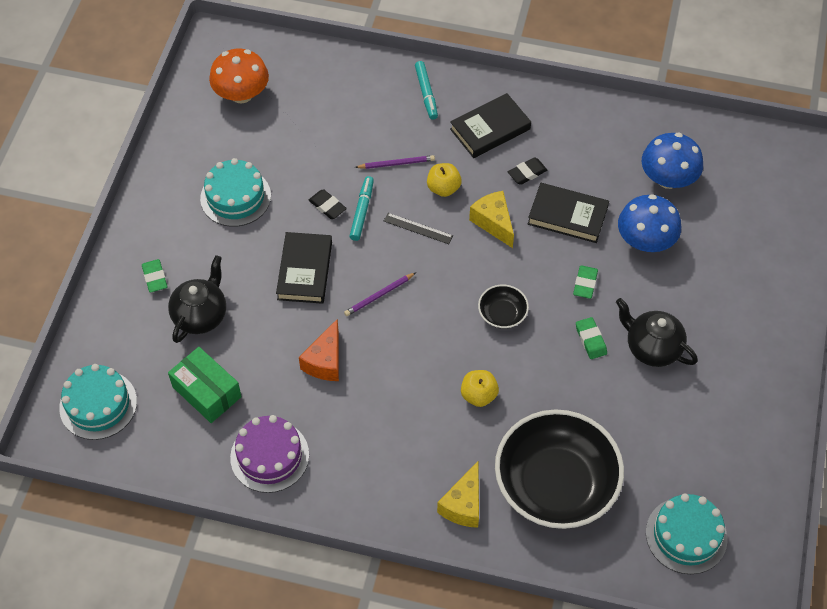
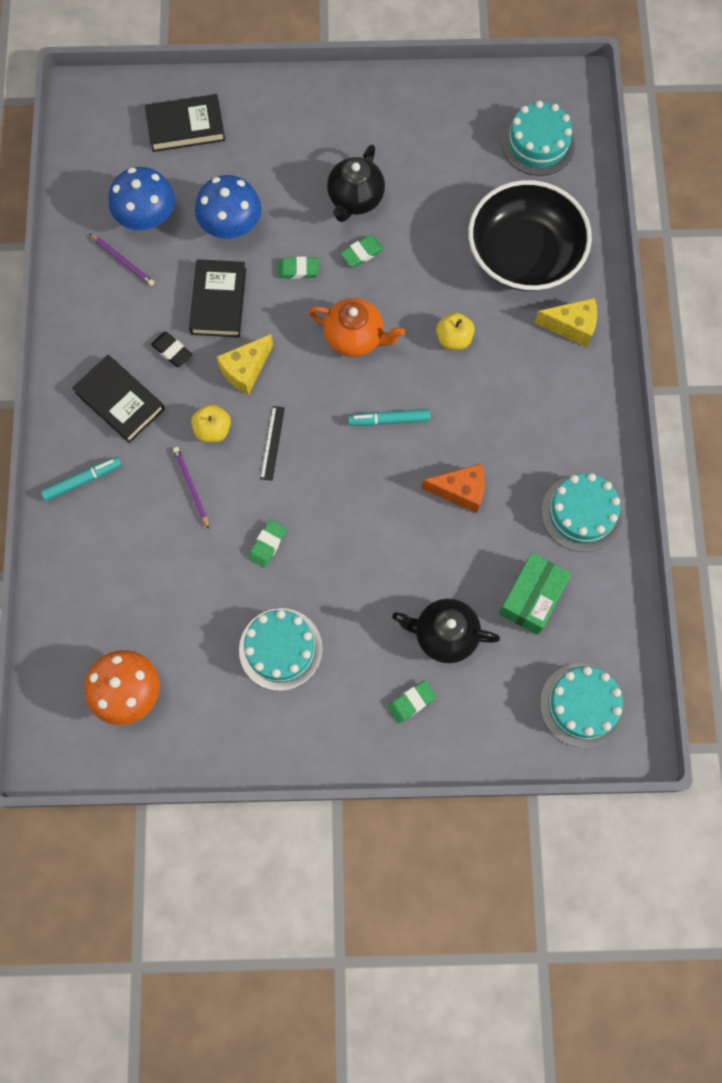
camera: 105 degrees left, 15 degrees up
purple cake [230,415,309,493] -> turquoise cake [541,473,622,552]
black book [276,232,332,304] -> black book moved to [145,94,225,152]
black eraser [309,189,347,219] -> green eraser [248,519,287,567]
purple pencil [344,273,415,316] -> purple pencil moved to [89,233,154,286]
turquoise marker [349,176,374,241] -> turquoise marker moved to [348,409,431,426]
black bowl [478,284,529,329] -> orange teapot [308,298,405,357]

